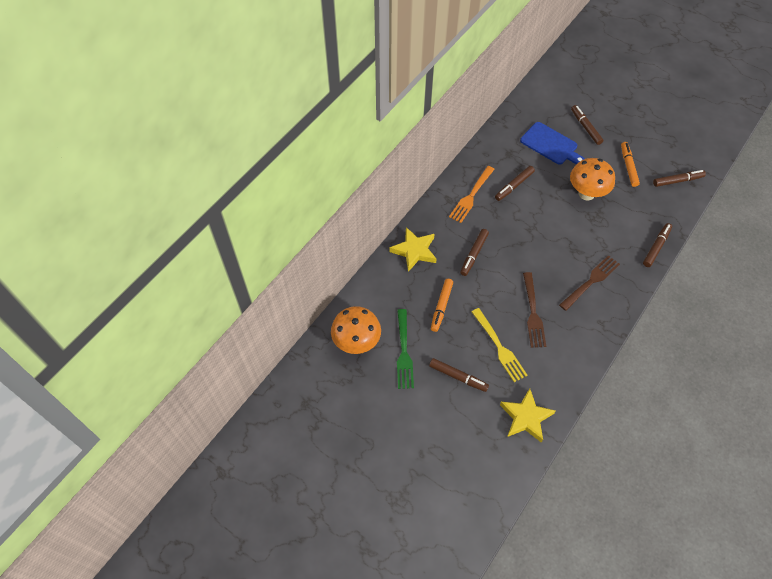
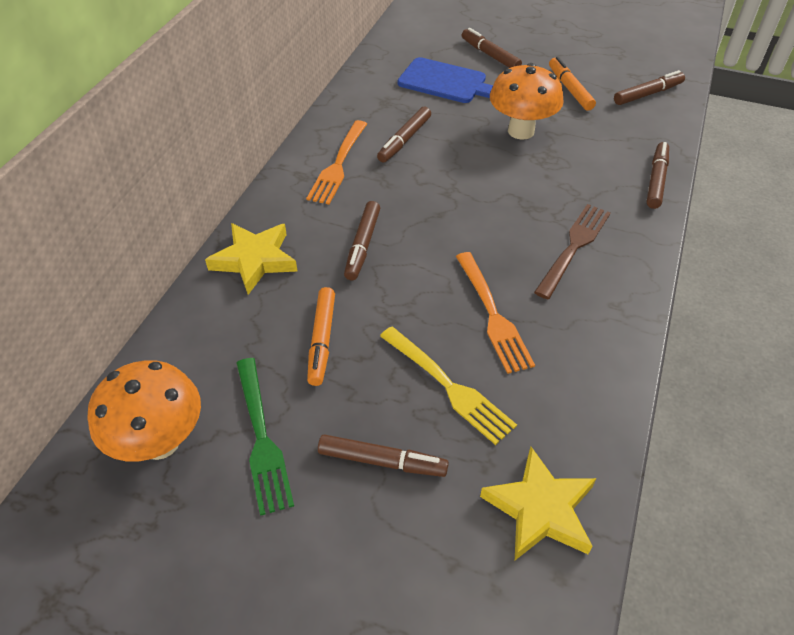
camera: 15 degrees left, 10 degrees down
brown fork [523,272,546,348] -> orange fork [456,252,535,374]

